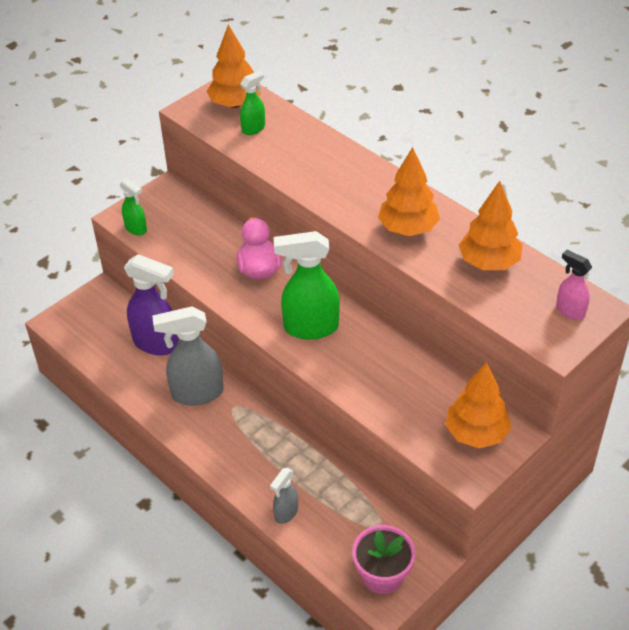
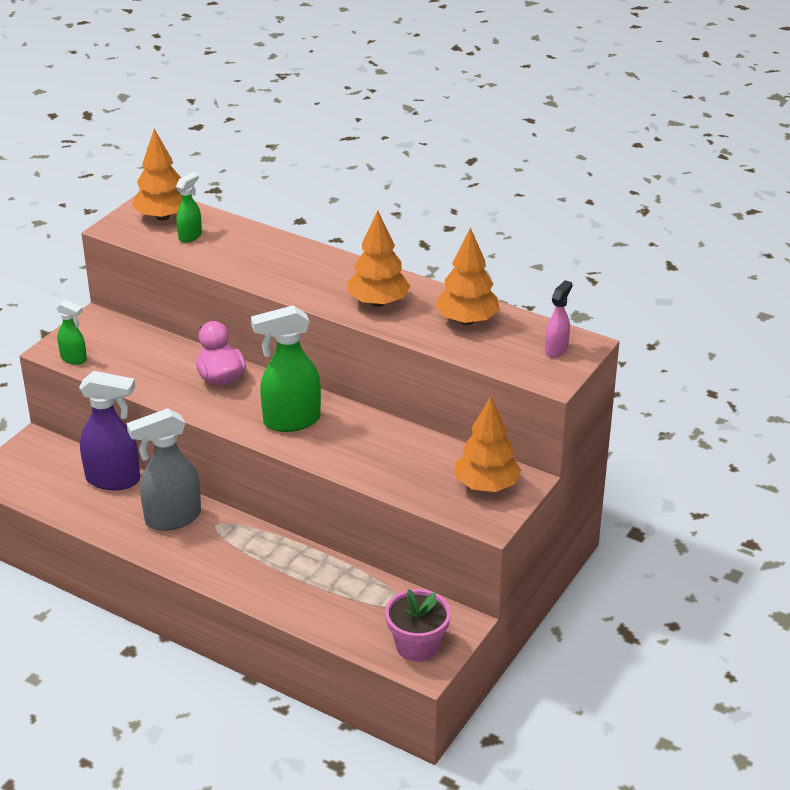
camera: 15 degrees left, 10 degrees down
grey spray bottle [270,468,298,524] -> none
pink spray bottle [556,250,592,320] -> pink spray bottle turned 90 degrees clockwise [545,280,573,358]

